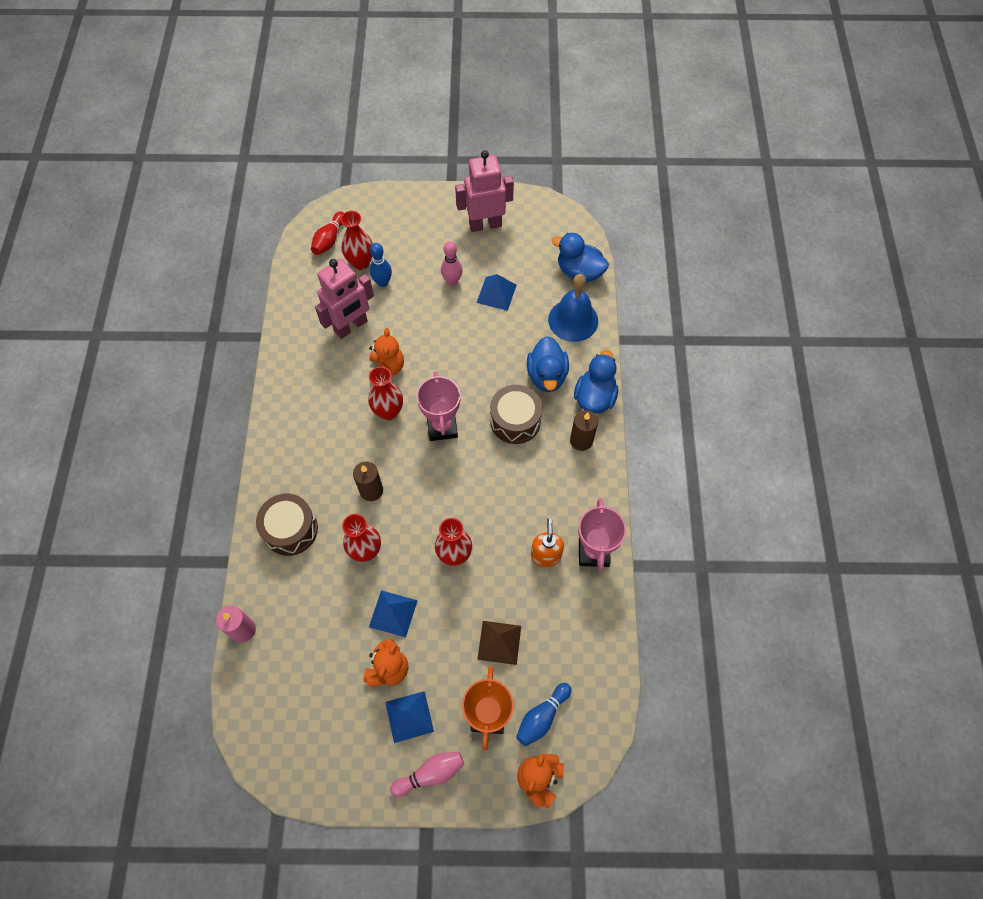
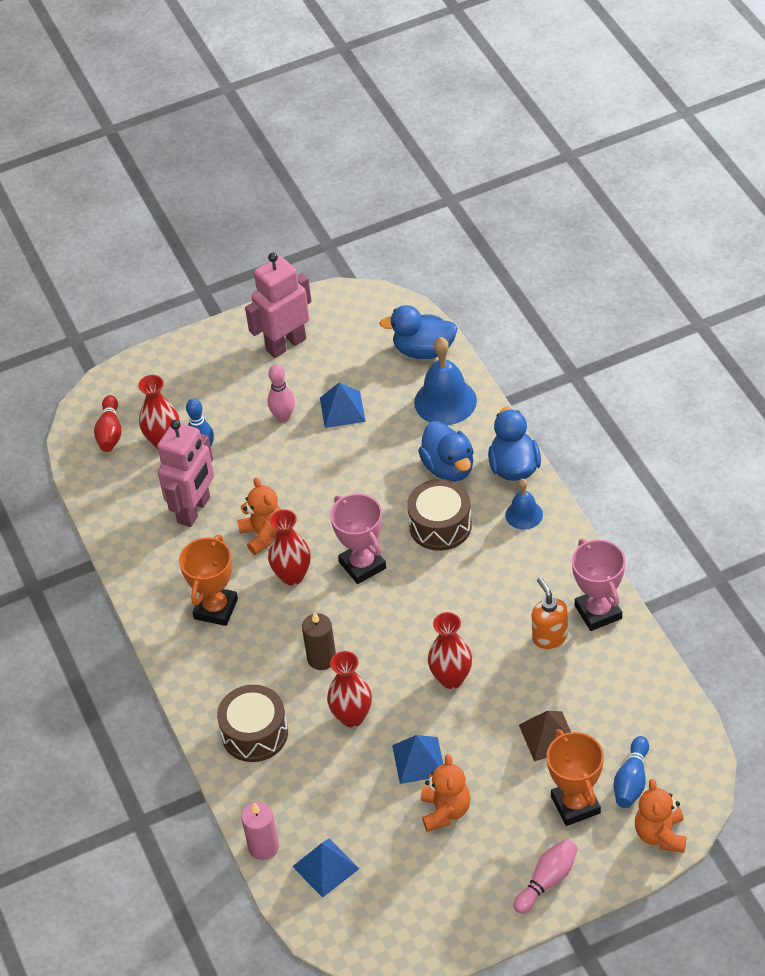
camera: 20 degrees left, 15 degrees down
blue pyramid [385,691,434,743] -> blue pyramid moved to [292,838,359,898]
brown candle [570,410,598,451] -> blue bell [505,479,543,530]
none -> orange trophy [179,535,238,626]

